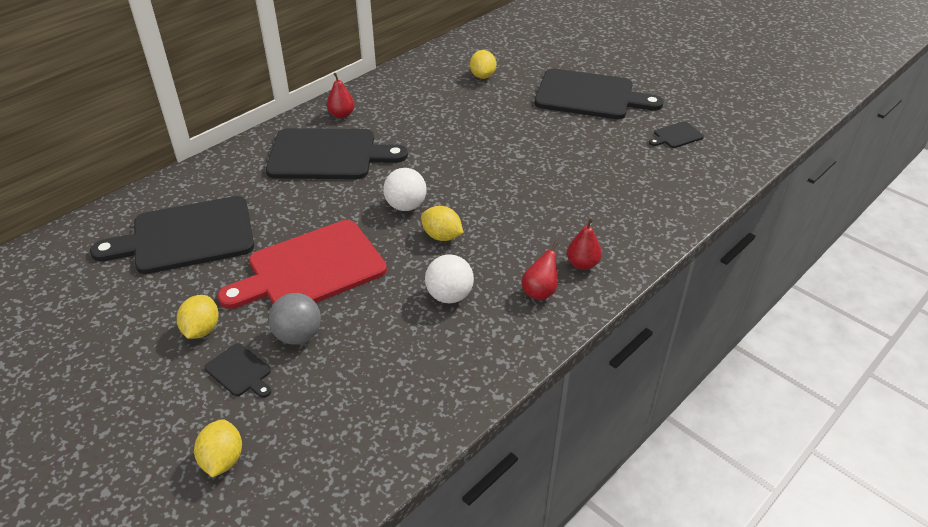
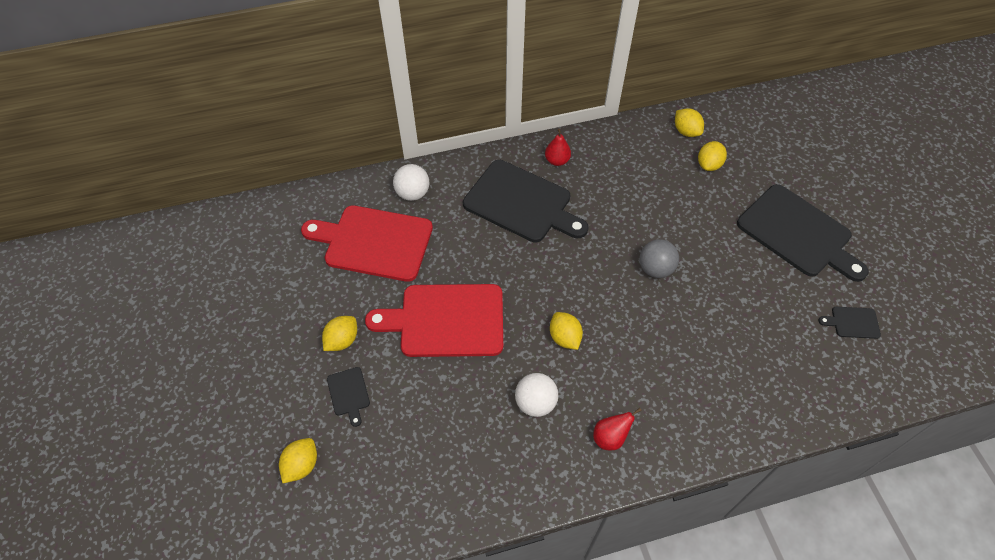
camera: 30 degrees right, 15 degrees up
black cutting board [90,196,254,274] -> red cutting board [301,205,433,282]
grey ball [268,293,321,345] -> grey ball moved to [640,239,679,278]
white ball [383,168,427,211] -> white ball moved to [393,164,429,201]
red pear [567,218,602,270] -> none
none -> yellow lemon [675,108,704,137]

